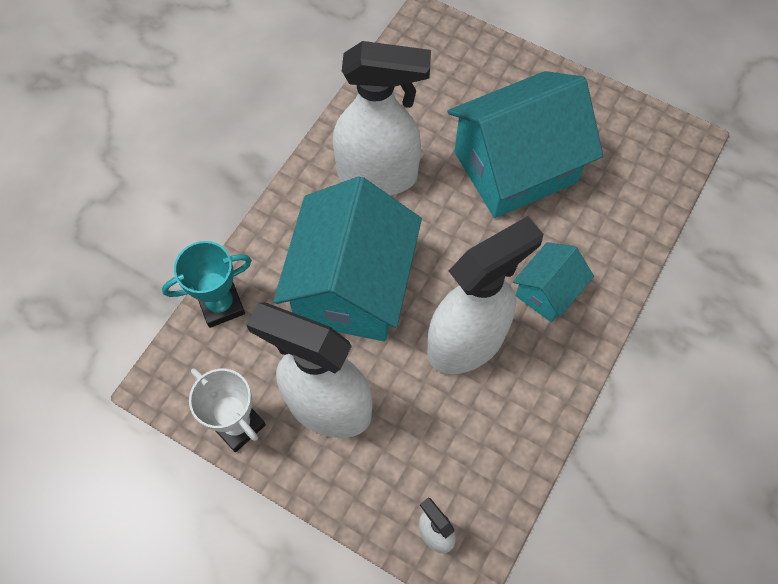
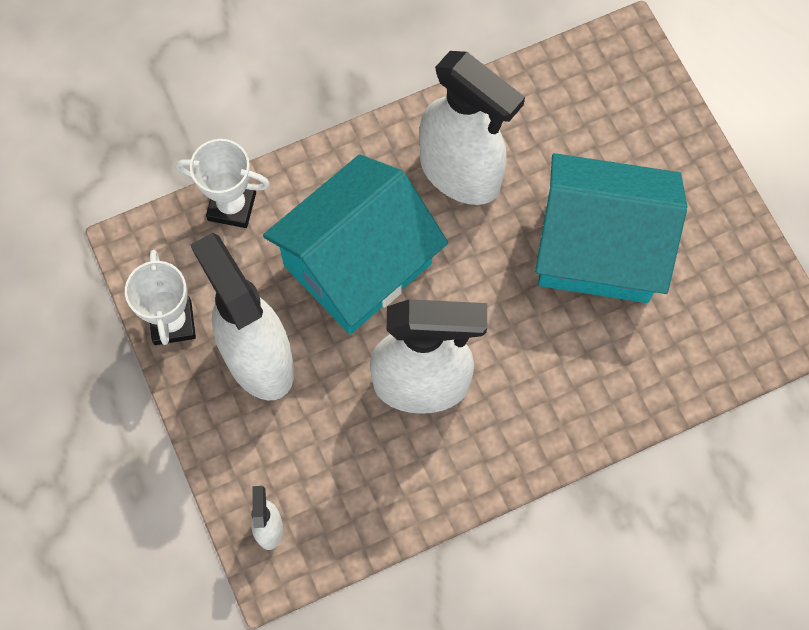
camera: 35 degrees right, 5 degrees up
turquoise trophy [162,241,252,328] -> white trophy [176,139,270,228]
turquoise house [513,242,594,322] -> none

